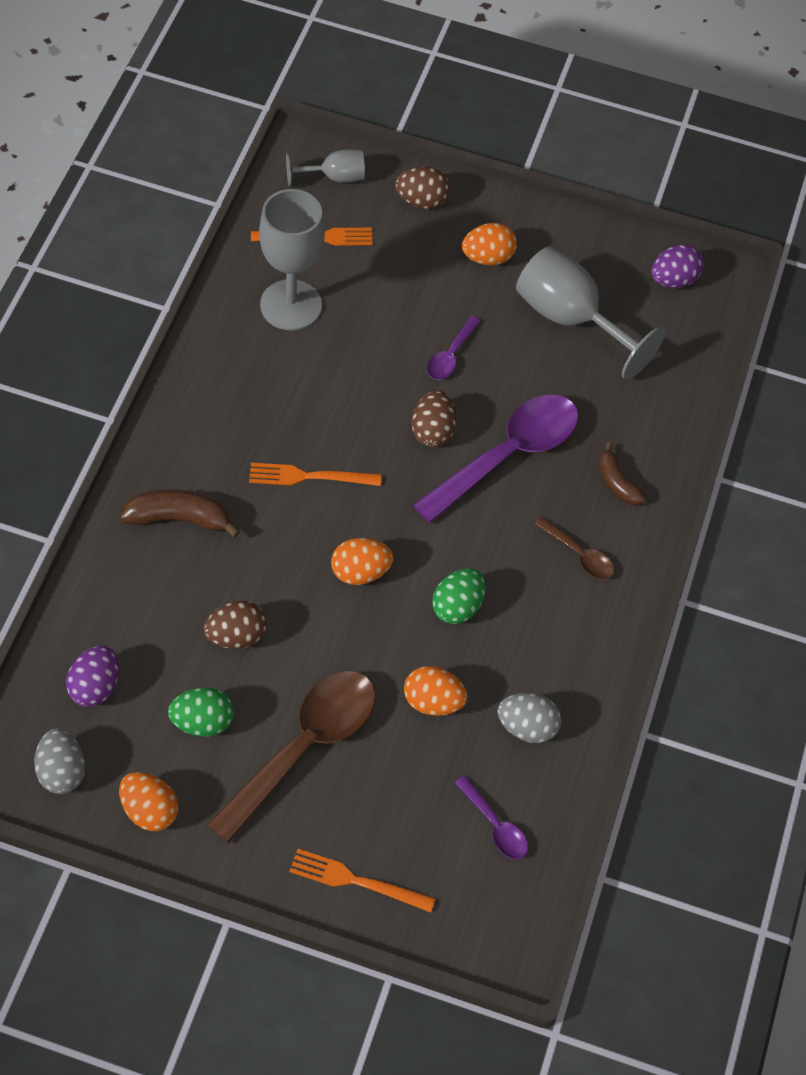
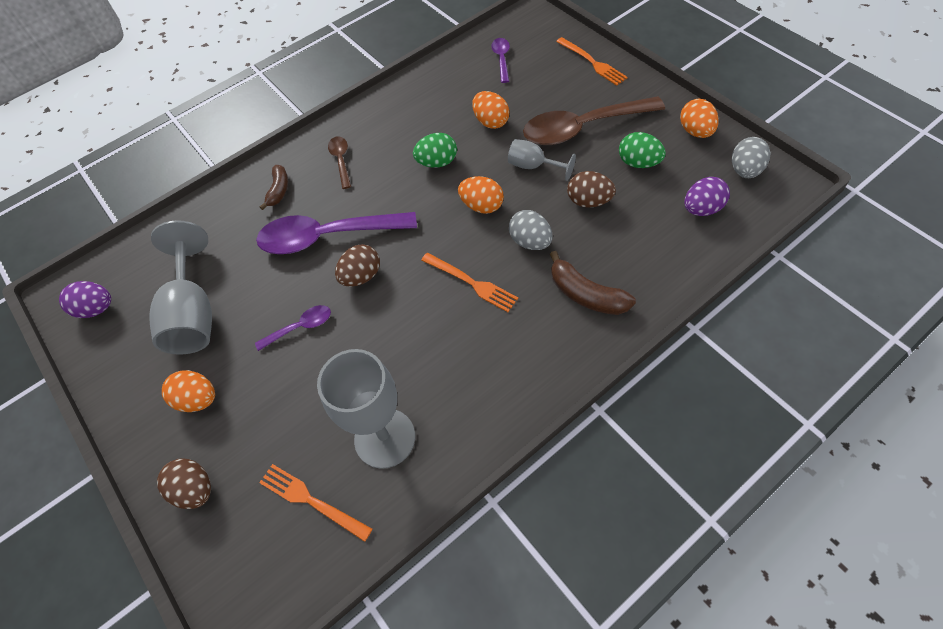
camera: 135 degrees left, 0 degrees up
grey goblet [286,149,365,187] -> grey goblet moved to [508,139,576,181]
grey egg [497,693,561,743] -> grey egg moved to [509,210,553,250]

